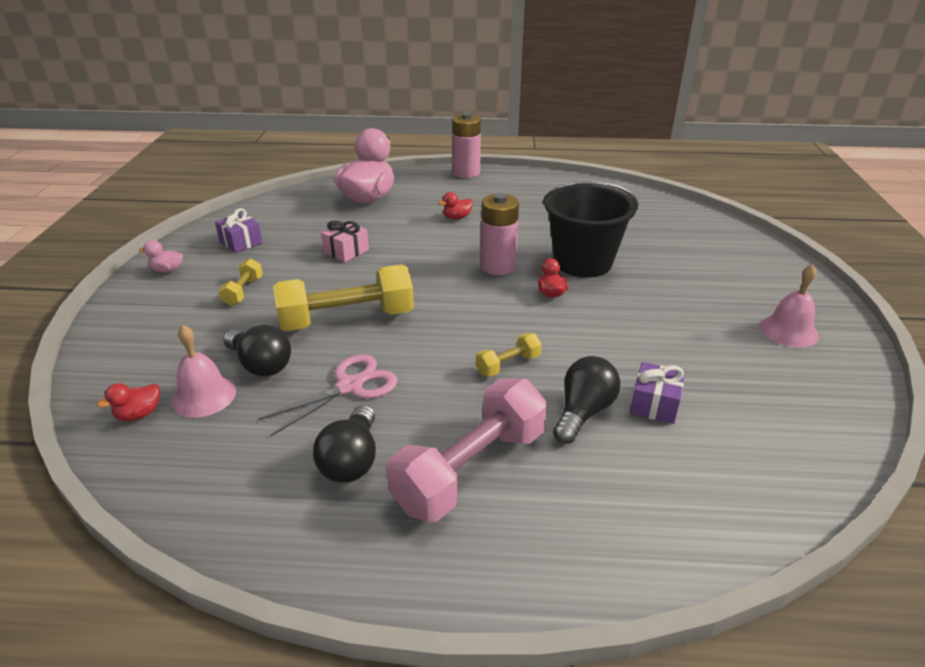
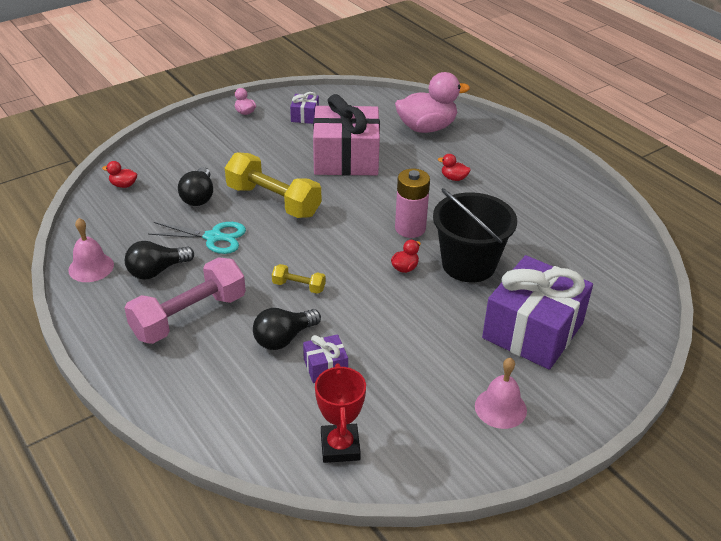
camera: 50 degrees right, 5 degrees up
pink bell [172,325,236,418] -> pink bell moved to [68,218,114,282]
yellow dumbbell [218,258,263,306] -> none
pink scissors [257,354,398,436] -> turquoise scissors [148,222,246,254]
pink gift [321,220,369,263] -> pink gift [313,94,380,176], size x2.28
pink dumbbell [386,379,547,522] -> pink dumbbell turned 45 degrees counterclockwise [124,257,246,344]
pink battery [452,112,481,178] -> none
black light bulb [553,356,620,444] -> black light bulb turned 150 degrees clockwise [253,308,321,350]
none -> red trophy [315,364,366,463]
none -> purple gift [482,255,593,370]

